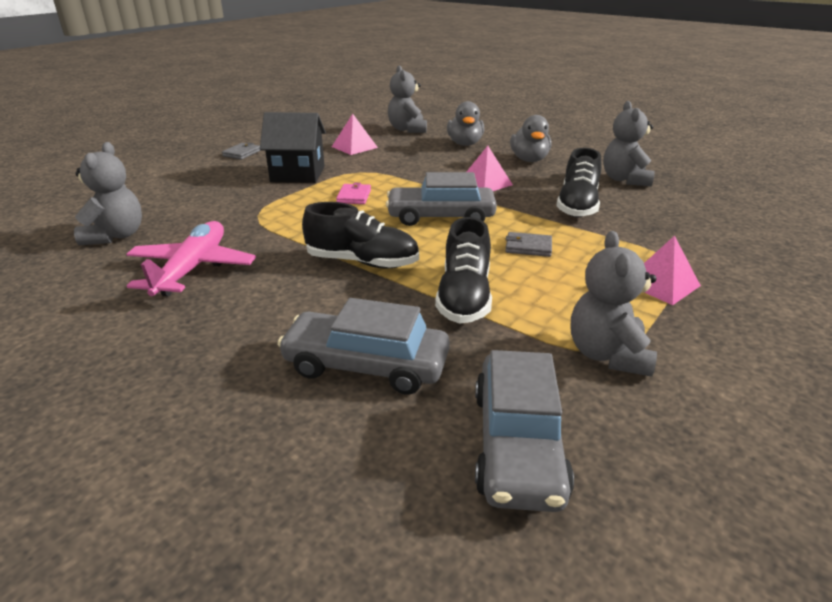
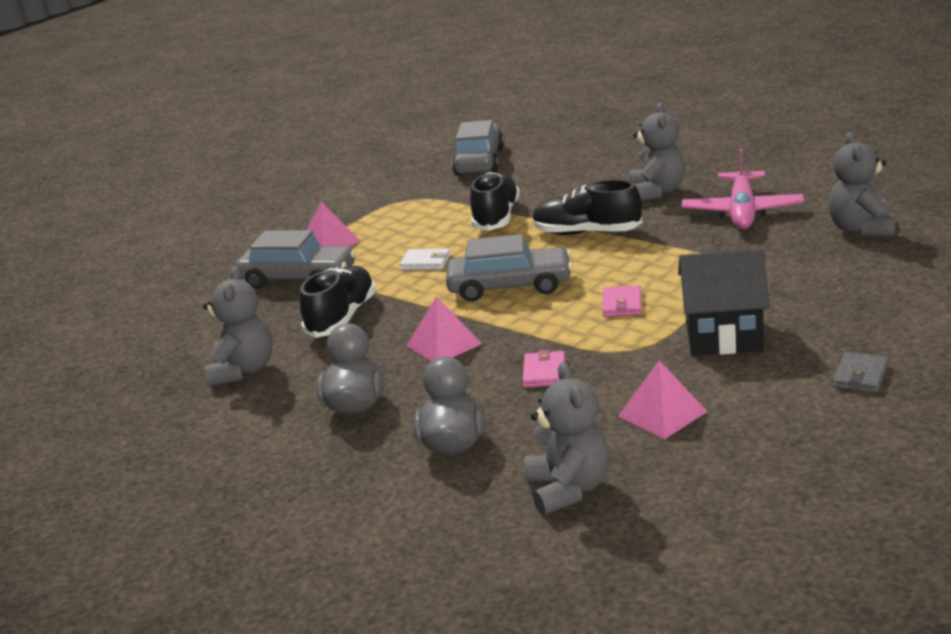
camera: 175 degrees left, 5 degrees down
grey car [277,298,450,394] -> grey car moved to [235,230,356,289]
grey wallet [505,232,552,257] -> white wallet [400,249,450,270]
grey teddy bear [571,231,657,377] -> grey teddy bear moved to [629,103,685,201]
none -> pink wallet [523,350,565,388]

